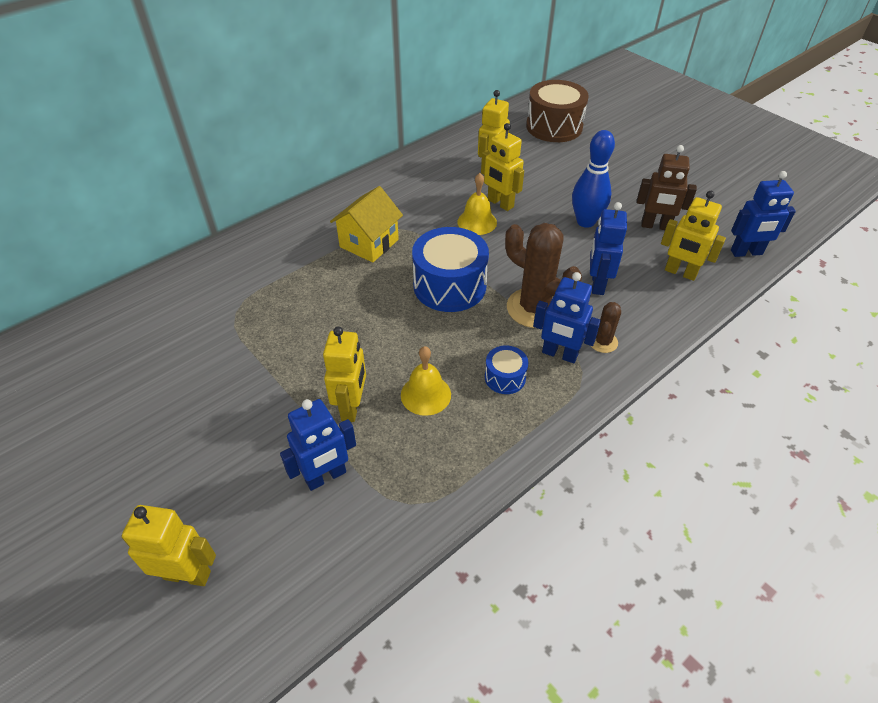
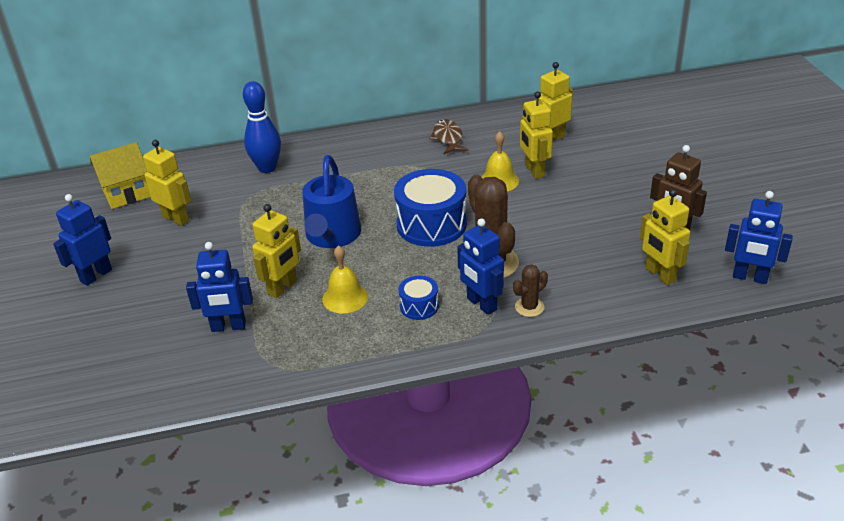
camera: 30 degrees right, 10 degrees down
yellow robot [121,505,216,586] -> yellow robot moved to [143,140,191,226]
yellow house [330,186,403,263] -> yellow house moved to [90,142,150,209]
brown drum [526,80,589,142] -> none
blue bowling pin [572,130,615,228] -> blue bowling pin moved to [243,81,281,173]
blue robot [590,202,627,295] -> blue robot moved to [53,194,112,286]
none -> blue watering can [302,155,361,248]
none -> brown fish [429,119,468,154]

